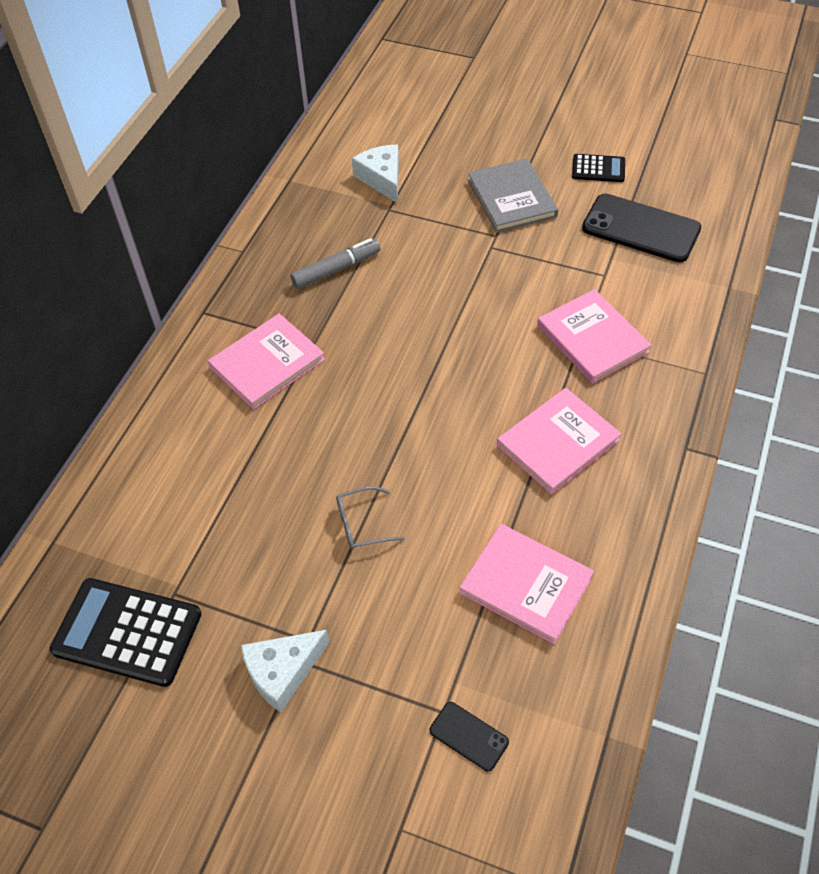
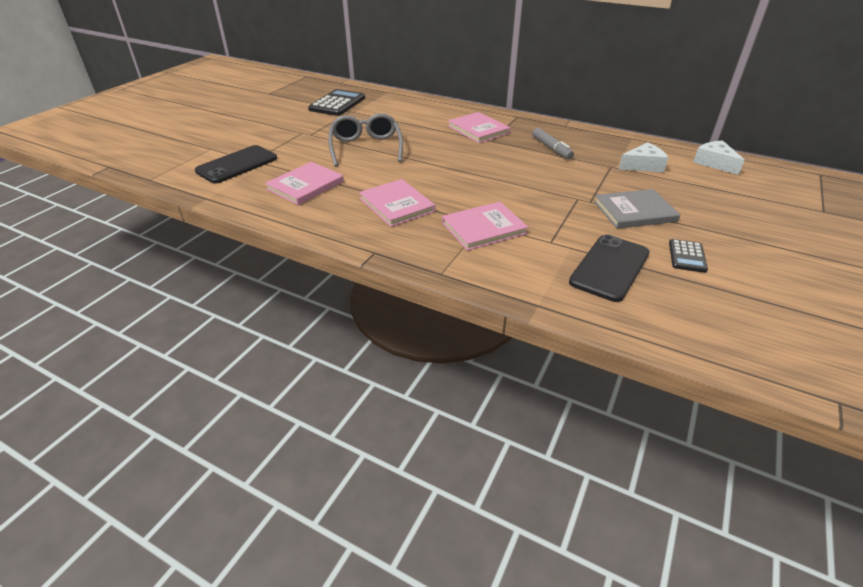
camera: 95 degrees right, 15 degrees down
white cheese [241,630,329,713] -> white cheese moved to [693,141,745,175]
grey glasses [336,486,405,550] -> grey glasses [328,113,403,167], size x2.06
black phone [430,702,509,771] -> black phone [195,145,277,184], size x2.05

